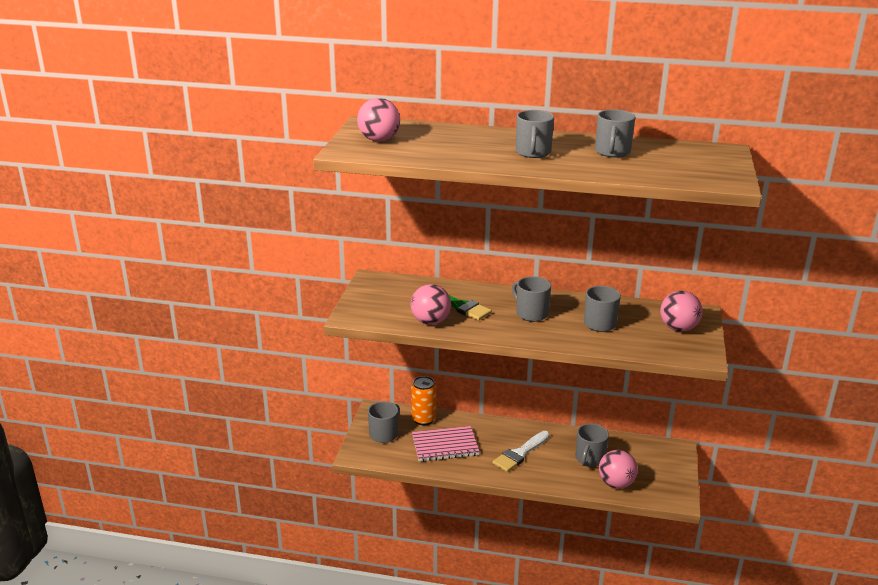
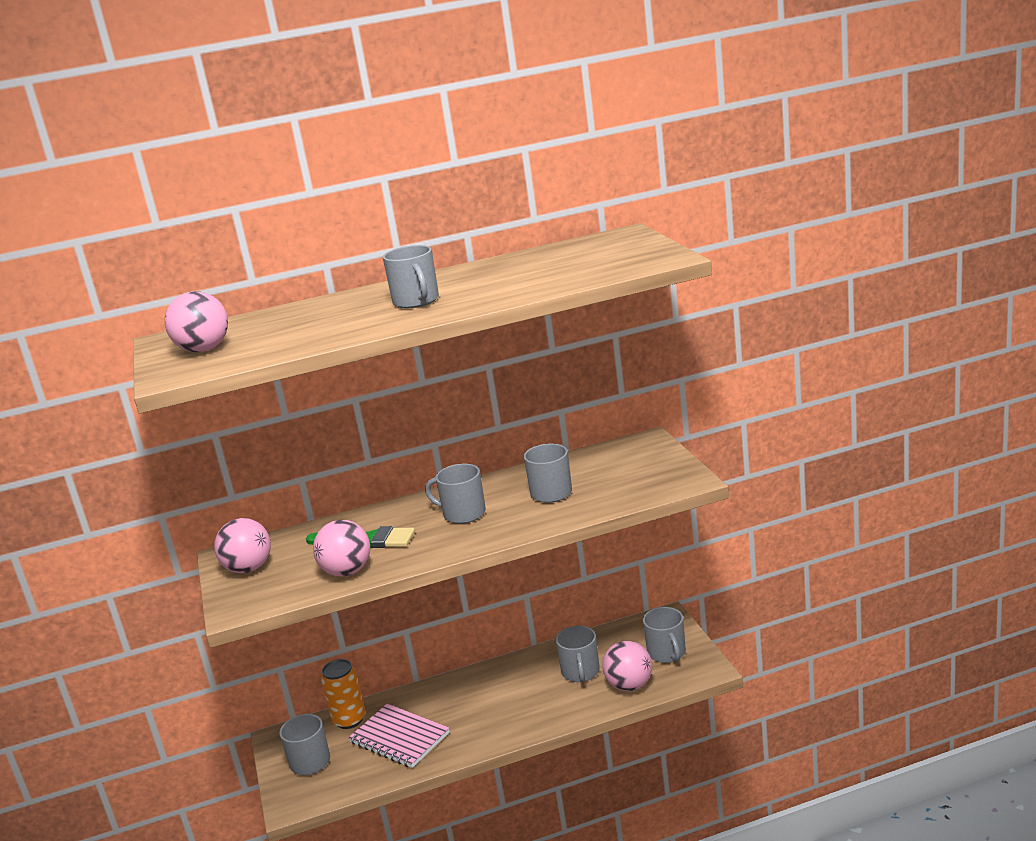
camera: 25 degrees left, 5 degrees down
pink notebook [412,426,480,462] -> pink notebook turned 75 degrees clockwise [348,704,450,768]
white brush [492,431,550,472] -> none
grey mug [595,109,635,158] -> grey mug moved to [643,607,686,663]
pink ball [660,291,703,331] -> pink ball moved to [214,518,271,573]

